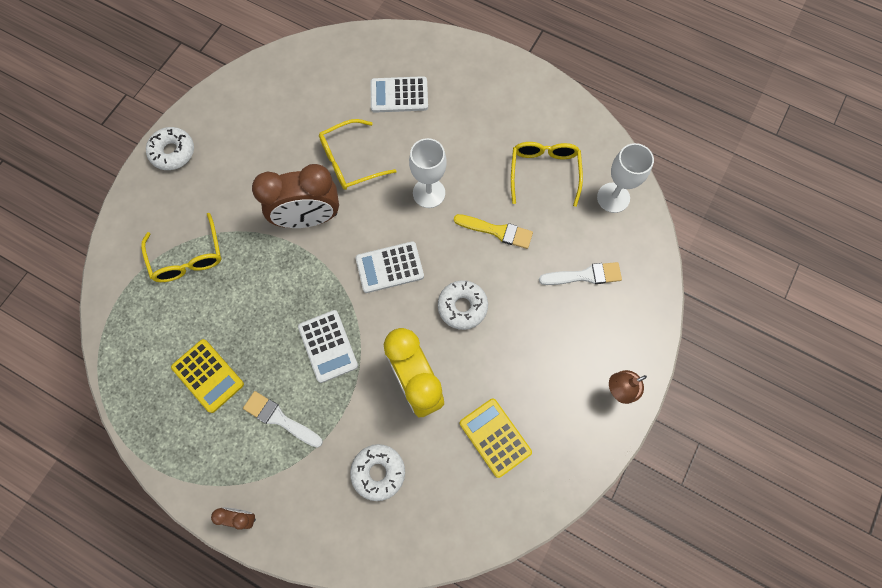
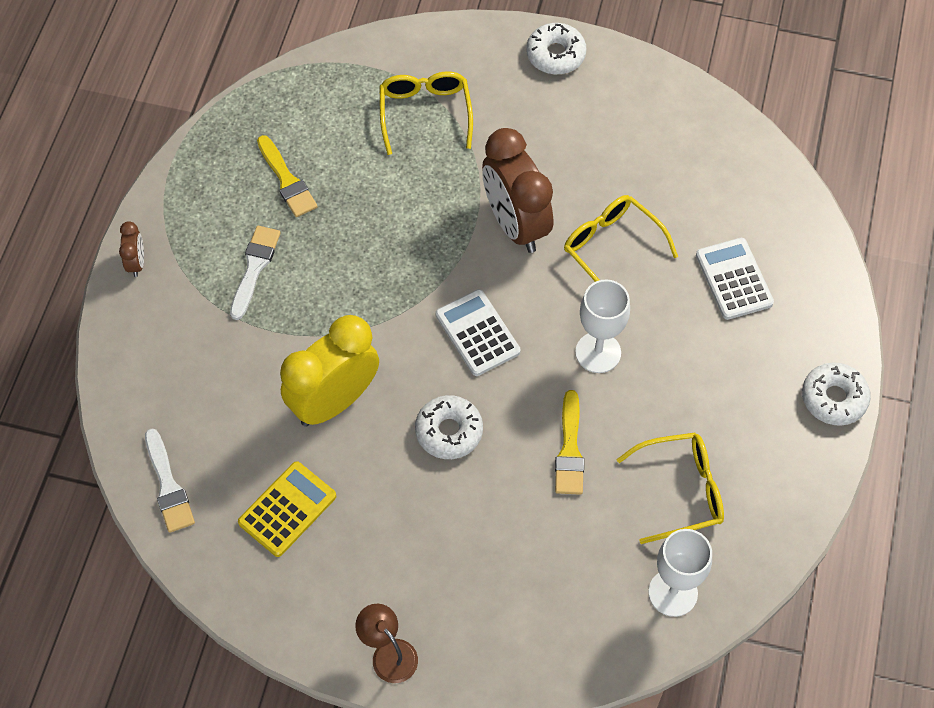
camera: 75 degrees right, 10 degrees down
yellow glasses [141,213,222,282] -> yellow glasses turned 120 degrees clockwise [380,71,473,155]
yellow calculator [171,339,244,413] -> yellow brush [257,135,318,217]
white calculator [298,310,358,383] -> none
white donut [350,444,405,501] -> white donut moved to [802,362,871,426]
white brush [539,262,622,285] -> white brush moved to [145,429,195,533]

